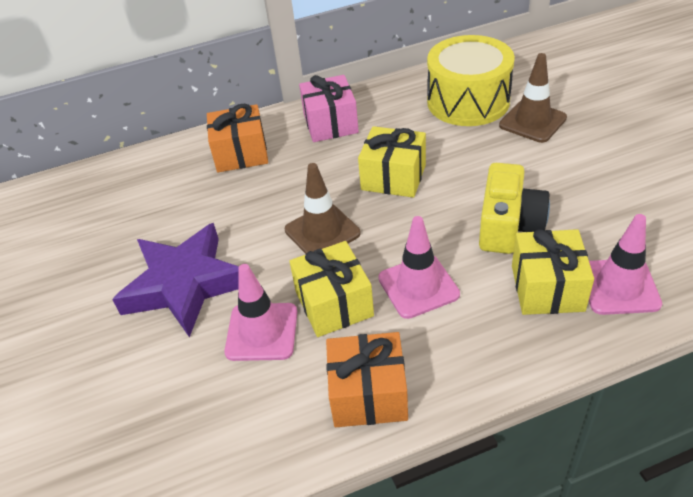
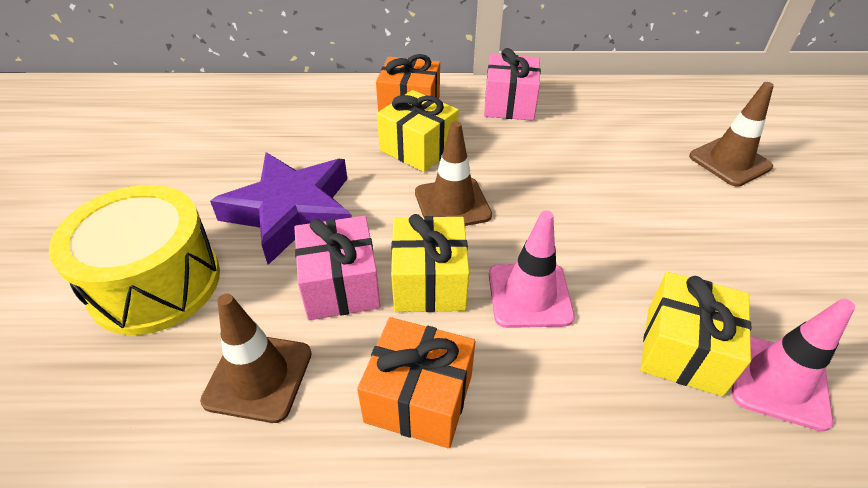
camera: 15 degrees right, 0 degrees up
pink traffic cone [224,264,297,361] -> pink gift [294,216,380,320]
yellow gift [358,126,426,198] -> yellow gift moved to [377,90,459,172]
yellow drum [427,35,515,126] -> yellow drum moved to [49,185,220,335]
yellow camera [479,163,550,254] -> none
none -> brown traffic cone [200,293,312,423]

